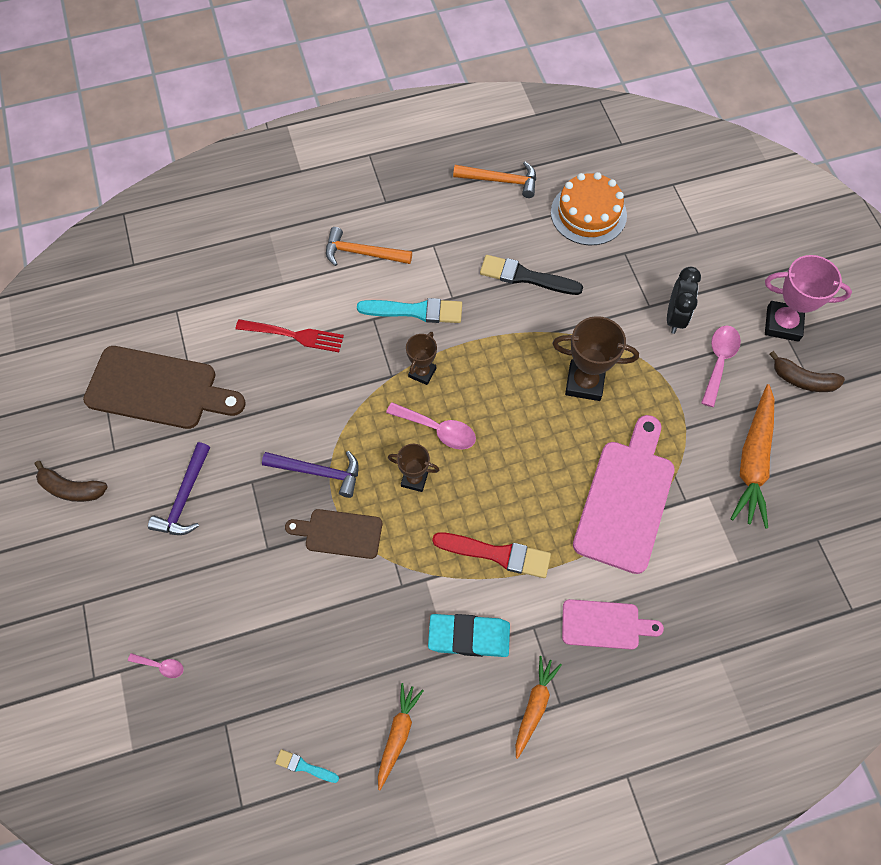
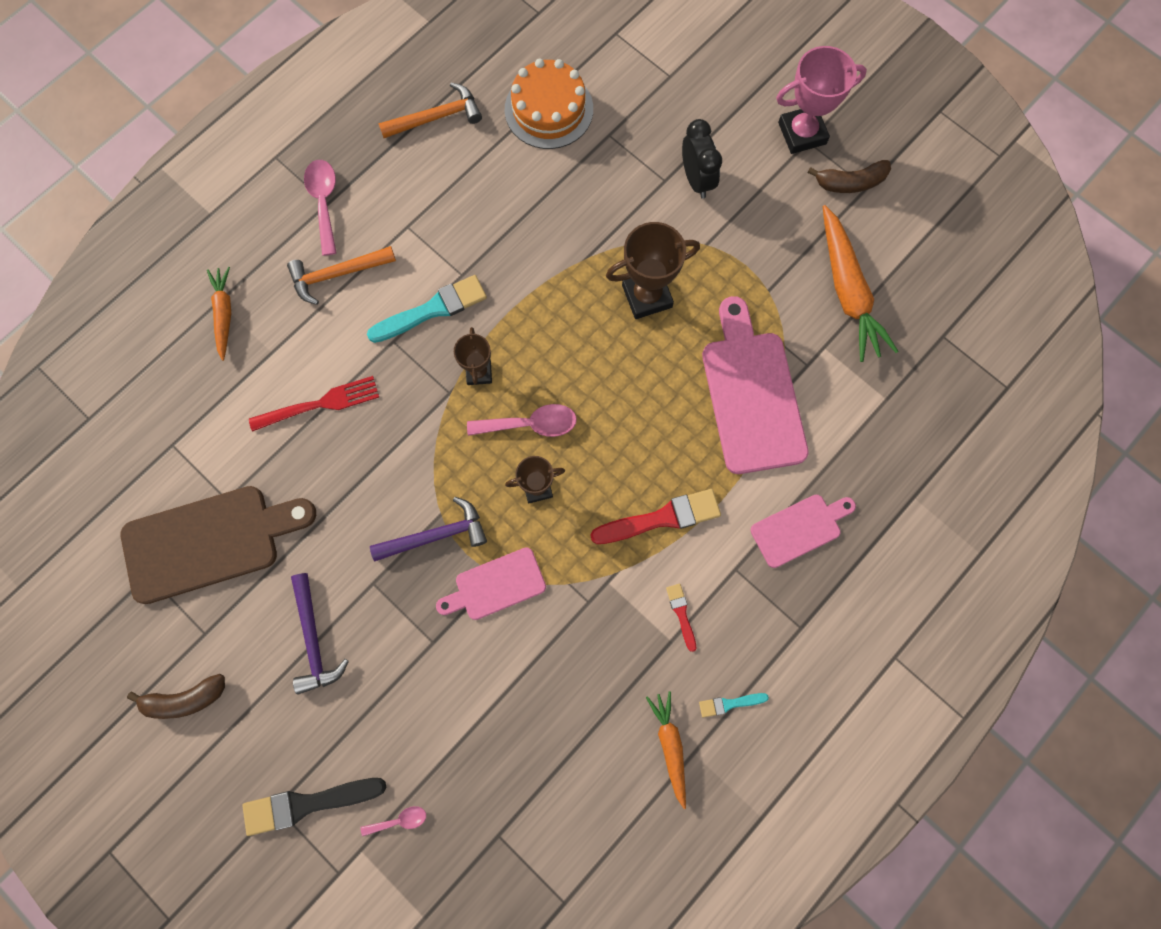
camera: 30 degrees left, 10 degrees up
turquoise brush [275,749,339,783] -> turquoise brush moved to [699,693,769,717]
brown cutting board [285,509,382,559] -> pink cutting board [436,547,546,620]
turquoise eraser [428,614,510,657] -> red brush [666,584,697,652]
black brush [480,255,583,295] -> black brush moved to [242,778,387,836]
orange carrot [516,656,562,759] -> orange carrot moved to [207,267,231,361]
pink spoon [701,326,741,407] -> pink spoon moved to [304,160,336,256]

